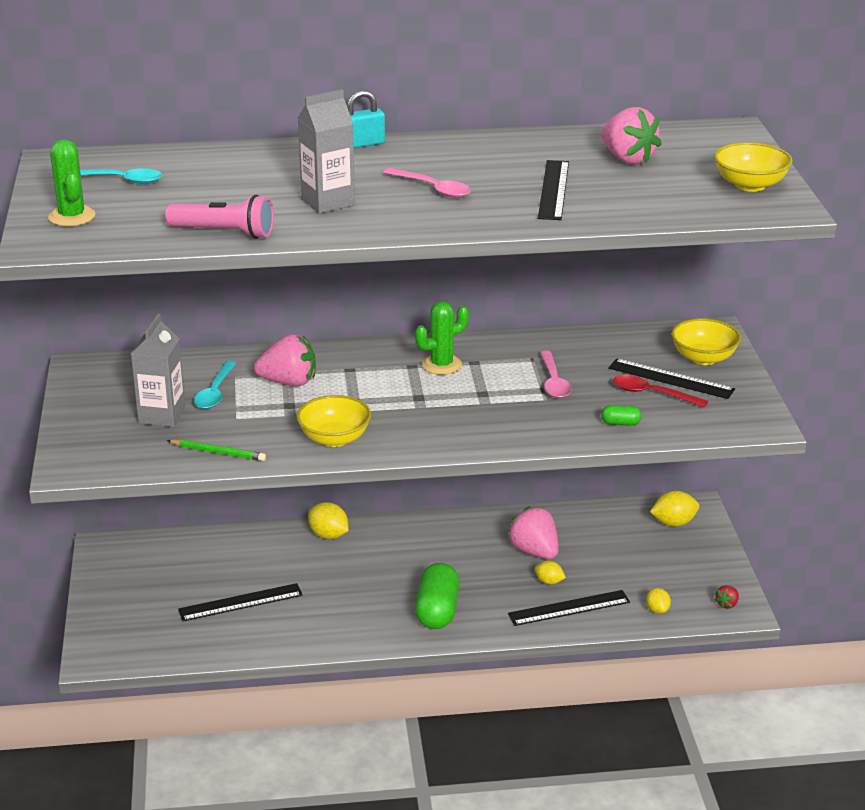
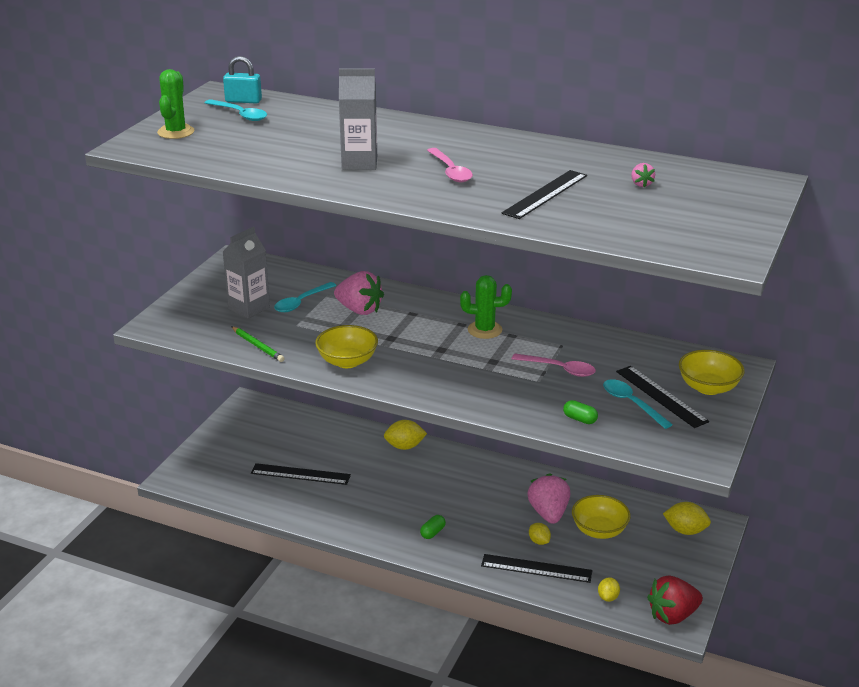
camera: 30 degrees right, 0 degrees up
pink flashlight [165,195,274,239] -> none
yellow lemon [308,502,349,539] -> yellow lemon turned 75 degrees counterclockwise [384,420,427,450]
turquoise padlock [347,90,385,148] -> turquoise padlock moved to [223,56,262,103]
green capsule [415,563,460,629] -> green capsule [420,515,446,539], size x0.46
pink spoon [540,350,571,398] -> pink spoon turned 90 degrees counterclockwise [512,354,596,377]
pink strawberry [601,107,662,164] -> pink strawberry [631,163,655,188], size x0.46
red spoon [613,375,708,408] -> turquoise spoon [603,379,673,429]
yellow bowl [714,142,792,192] -> yellow bowl moved to [572,495,631,539]
red strawberry [715,585,739,609] -> red strawberry [647,576,703,625], size x2.17

